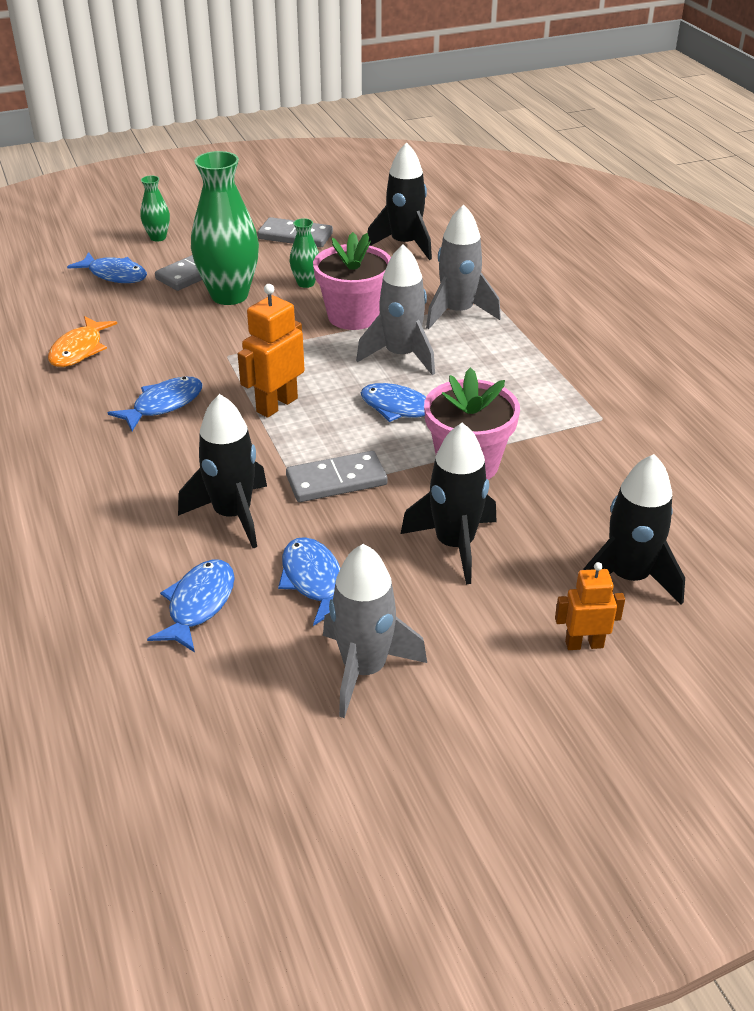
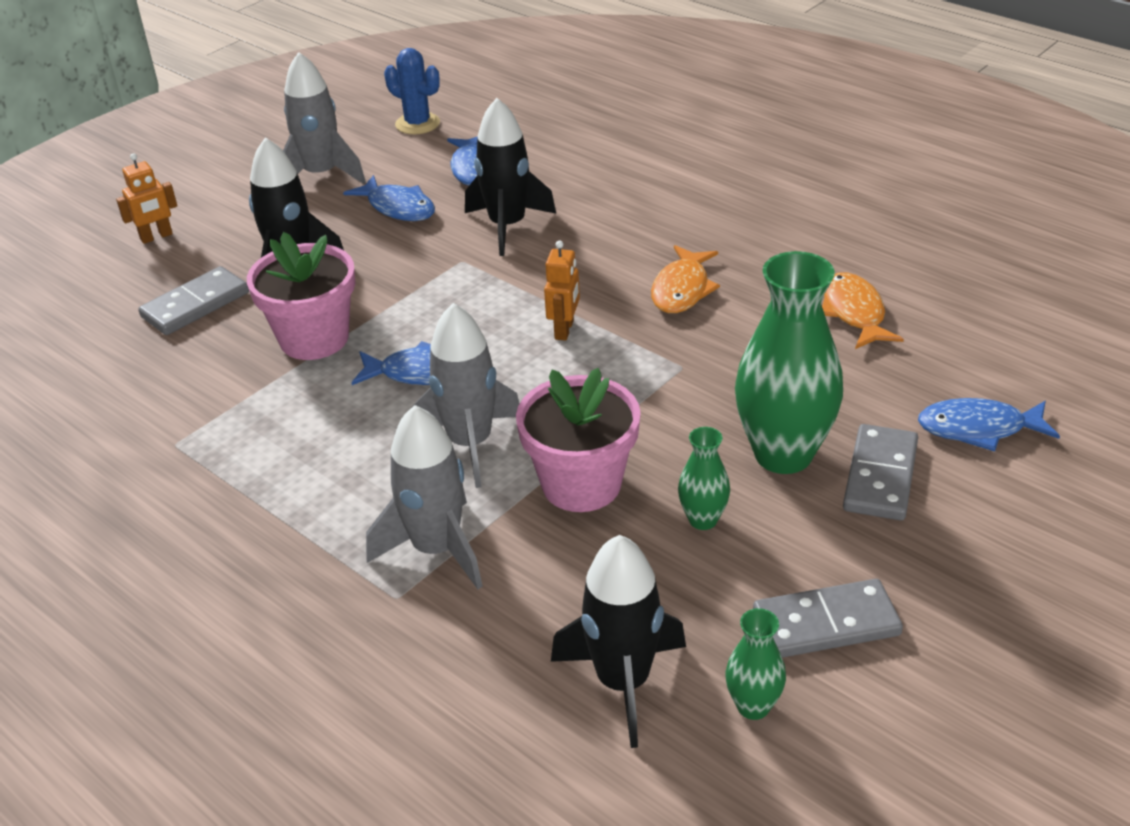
camera: 155 degrees right, 0 degrees up
blue fish [108,377,203,431] -> orange fish [651,245,720,313]
green vase [140,175,170,242] -> green vase moved to [726,608,786,720]
orange robot [238,284,305,418] -> orange robot [544,241,580,341], size x0.64
grey domino [286,451,388,502] -> grey domino moved to [138,266,249,335]
black rocket [583,454,685,605] -> none
none -> blue cactus [384,48,440,134]

